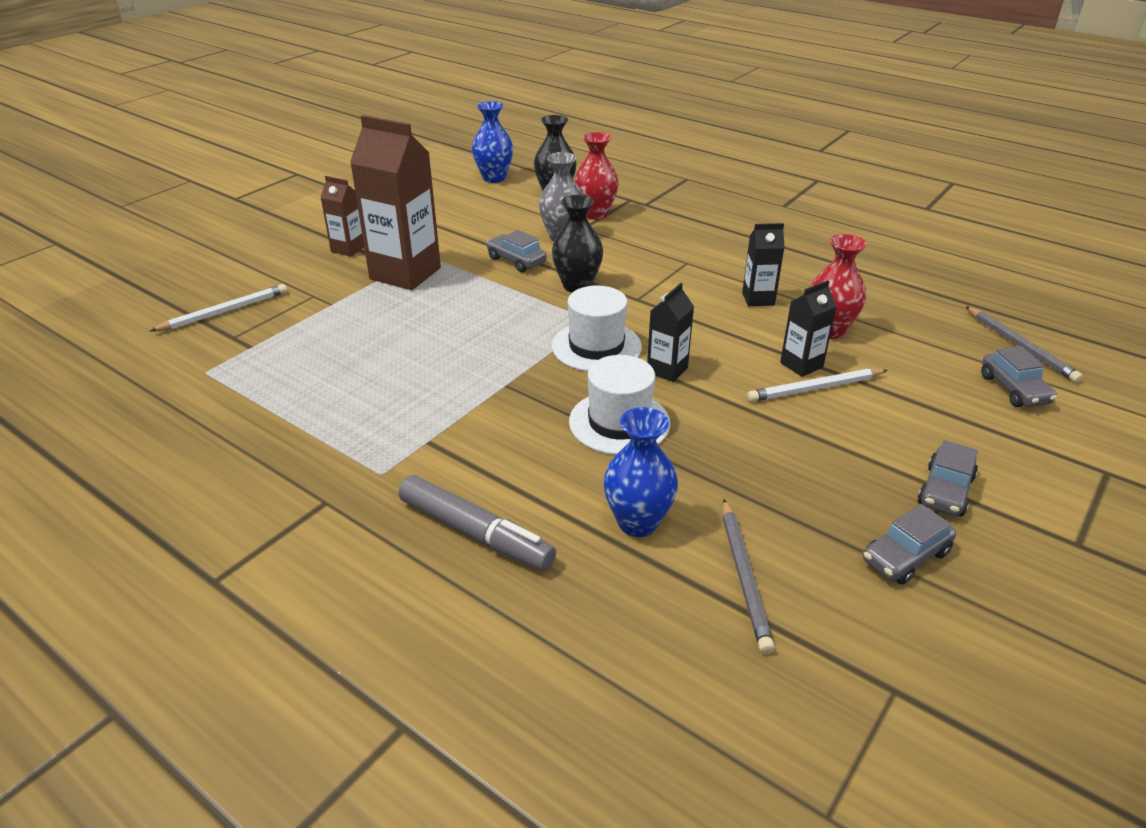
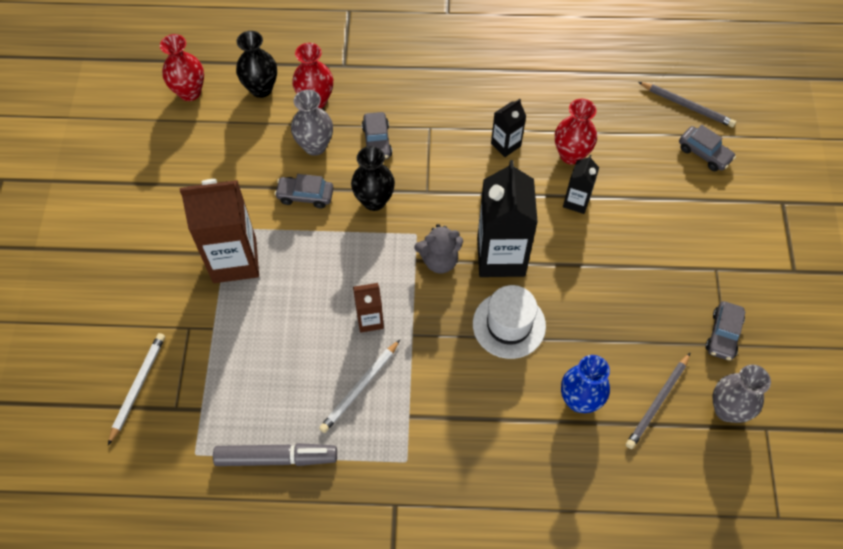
camera: 35 degrees left, 25 degrees up
brown carton [320,176,364,257] -> brown carton moved to [353,283,384,333]
grey marker [399,475,556,571] -> grey marker moved to [213,443,337,466]
blue vase [472,101,513,183] -> red vase [160,34,204,101]
white hat [552,285,642,372] -> grey teddy bear [414,224,463,274]
black carton [647,283,694,382] -> black carton [477,160,538,277], size x1.98
grey pencil [723,499,774,654] -> grey pencil turned 75 degrees clockwise [626,352,691,449]
white pencil [747,368,888,402] -> white pencil moved to [319,340,400,433]
grey car [918,440,978,516] -> grey car moved to [362,112,392,159]
none -> grey vase [713,365,771,423]

